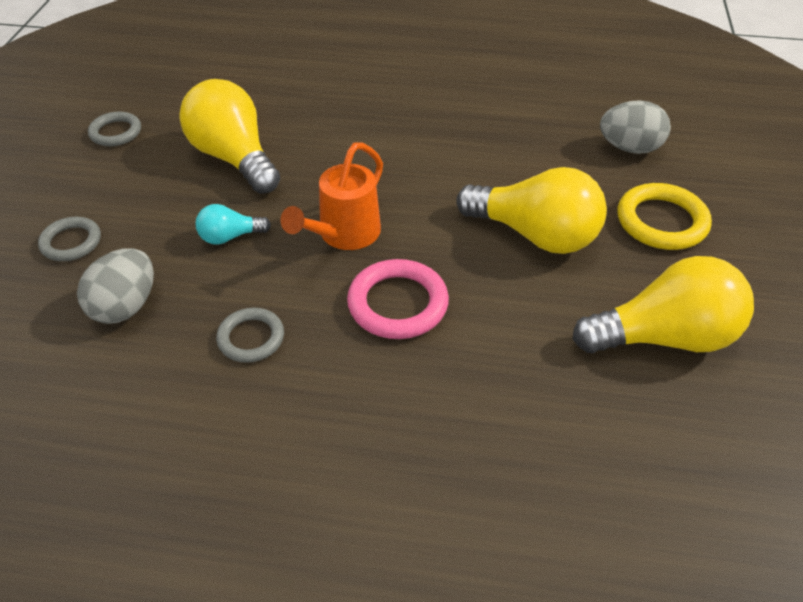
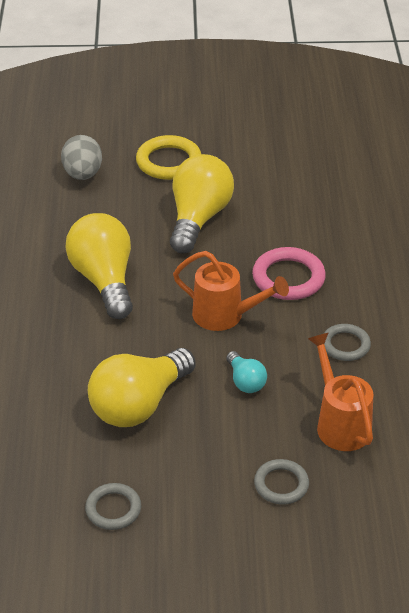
camera: 100 degrees left, 5 degrees down
grey egg [77,248,154,324] -> orange watering can [308,333,374,451]
yellow light bulb [573,256,754,353] -> yellow light bulb moved to [65,213,133,319]

